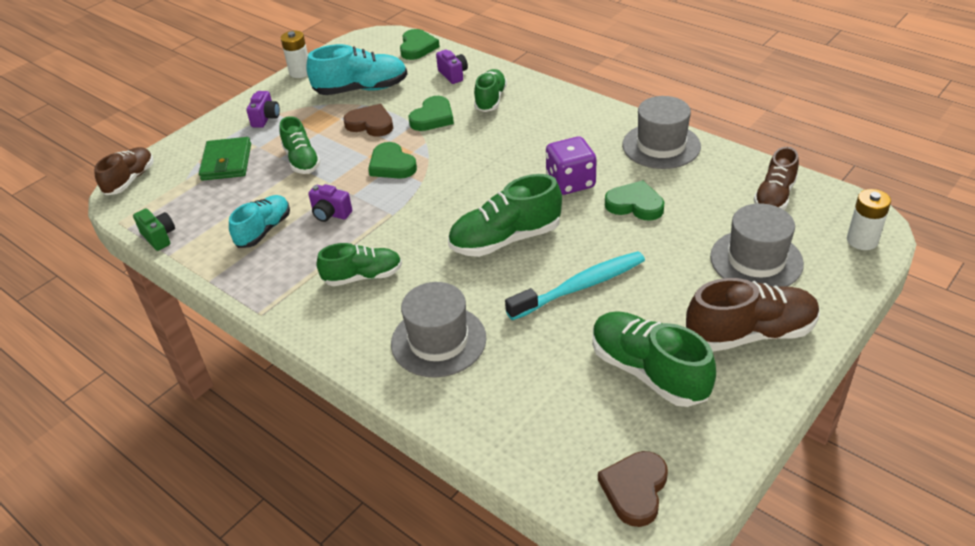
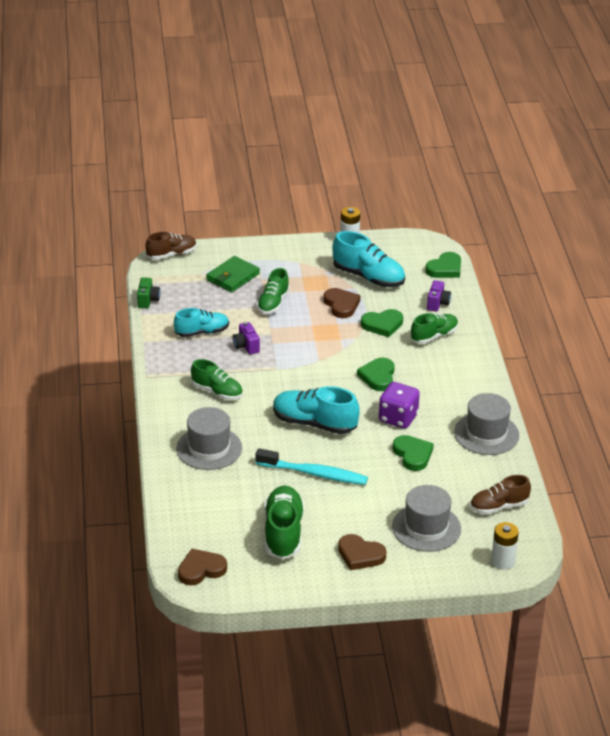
camera: 40 degrees right, 5 degrees down
purple camera [246,91,280,128] -> none
green heart [368,142,417,179] -> green heart moved to [357,358,395,391]
green shoe [448,174,562,257] -> turquoise shoe [273,386,360,434]
brown shoe [686,278,820,352] -> brown heart [338,534,386,570]

